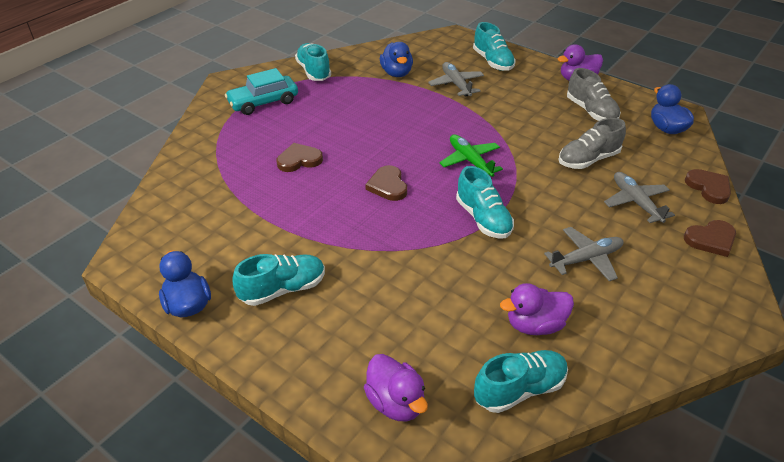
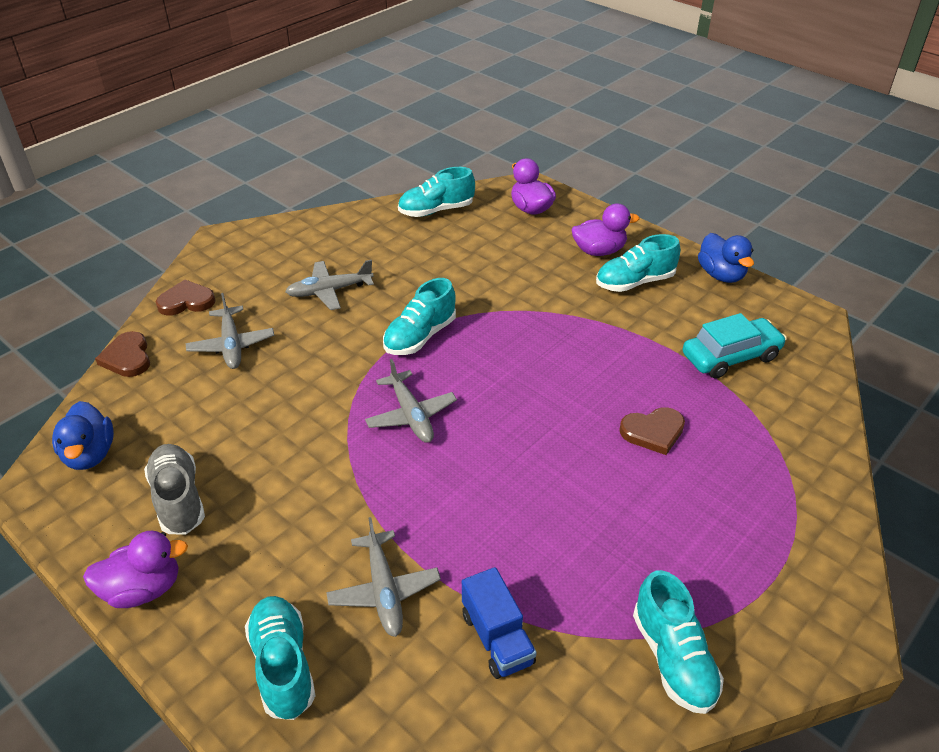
camera: 175 degrees left, 0 degrees up
turquoise car [225,68,298,115] -> turquoise car moved to [683,313,787,379]
brown heart [365,165,407,201] -> none
blue duck [380,42,413,77] -> blue truck [462,567,537,679]
green plane [440,134,503,177] -> grey plane [365,359,457,443]
turquoise shoe [456,166,514,239] -> turquoise shoe turned 120 degrees counterclockwise [383,278,456,355]
purple duck [500,283,574,335] -> purple duck moved to [572,204,640,256]
grey shoe [558,118,626,169] -> none

